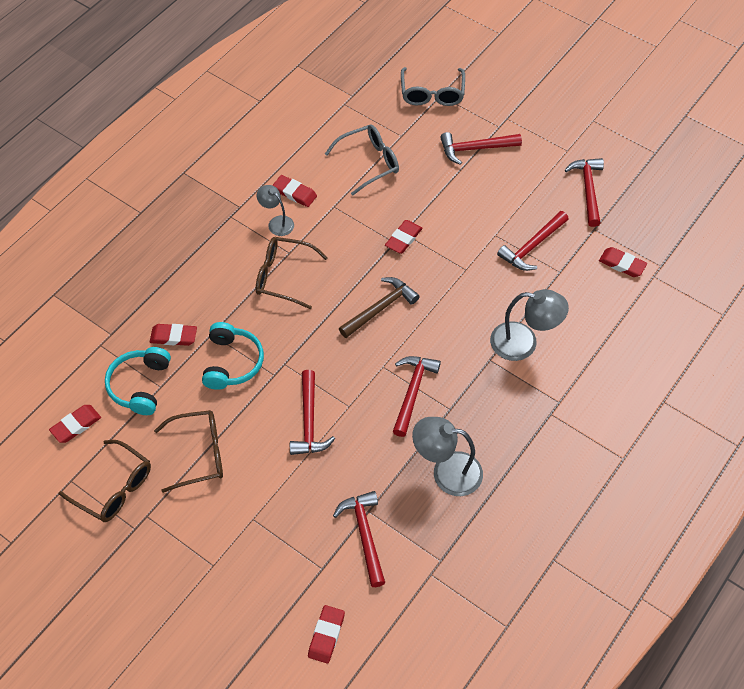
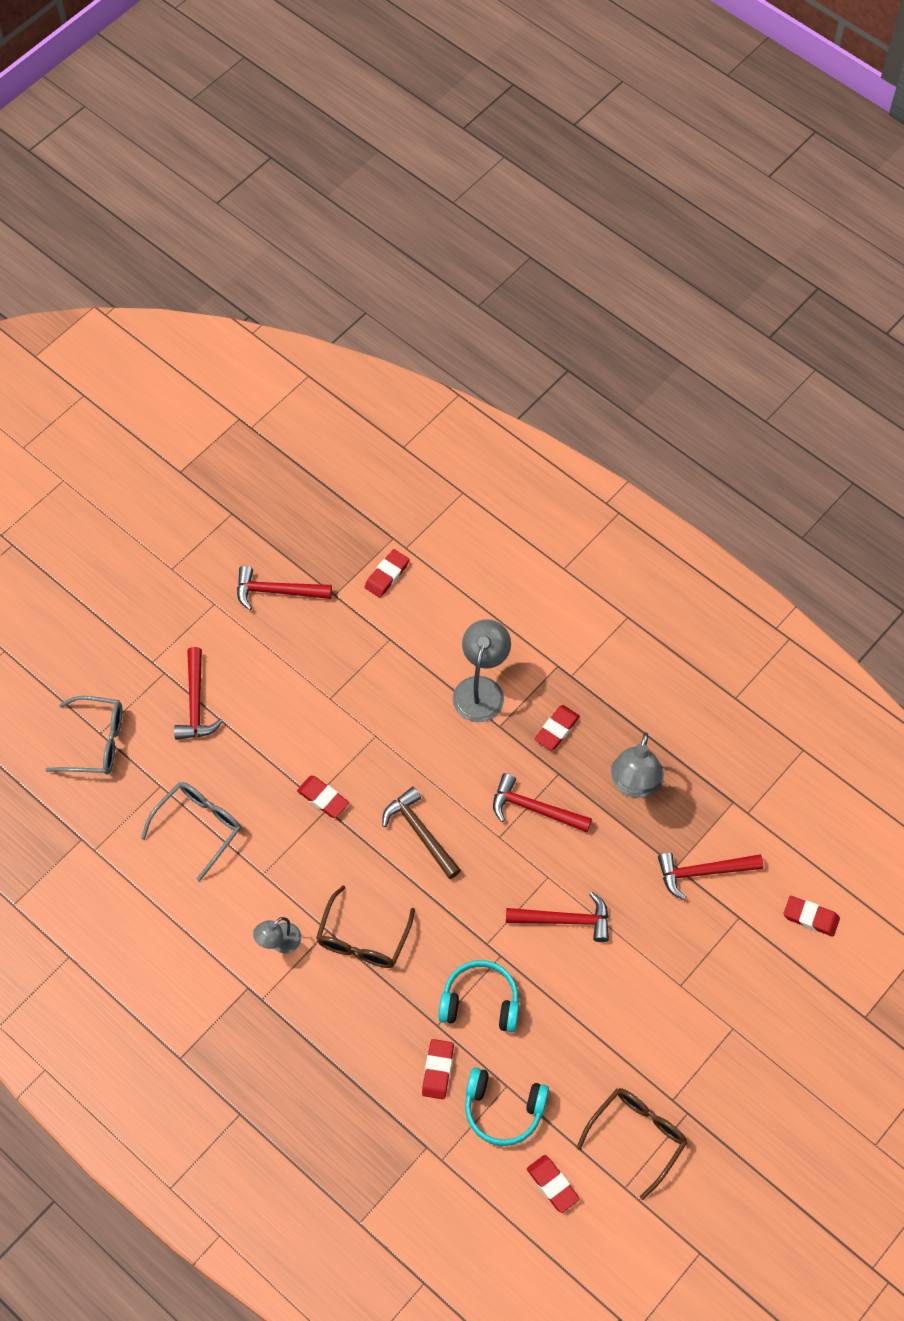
camera: 85 degrees left, 5 degrees up
brown glasses [154,410,223,493] -> none
red eraser [272,175,317,207] -> red eraser moved to [534,705,580,751]
grey glasses [325,125,399,196] -> grey glasses turned 60 degrees clockwise [141,782,241,882]
red hammer [497,211,569,271] -> none

